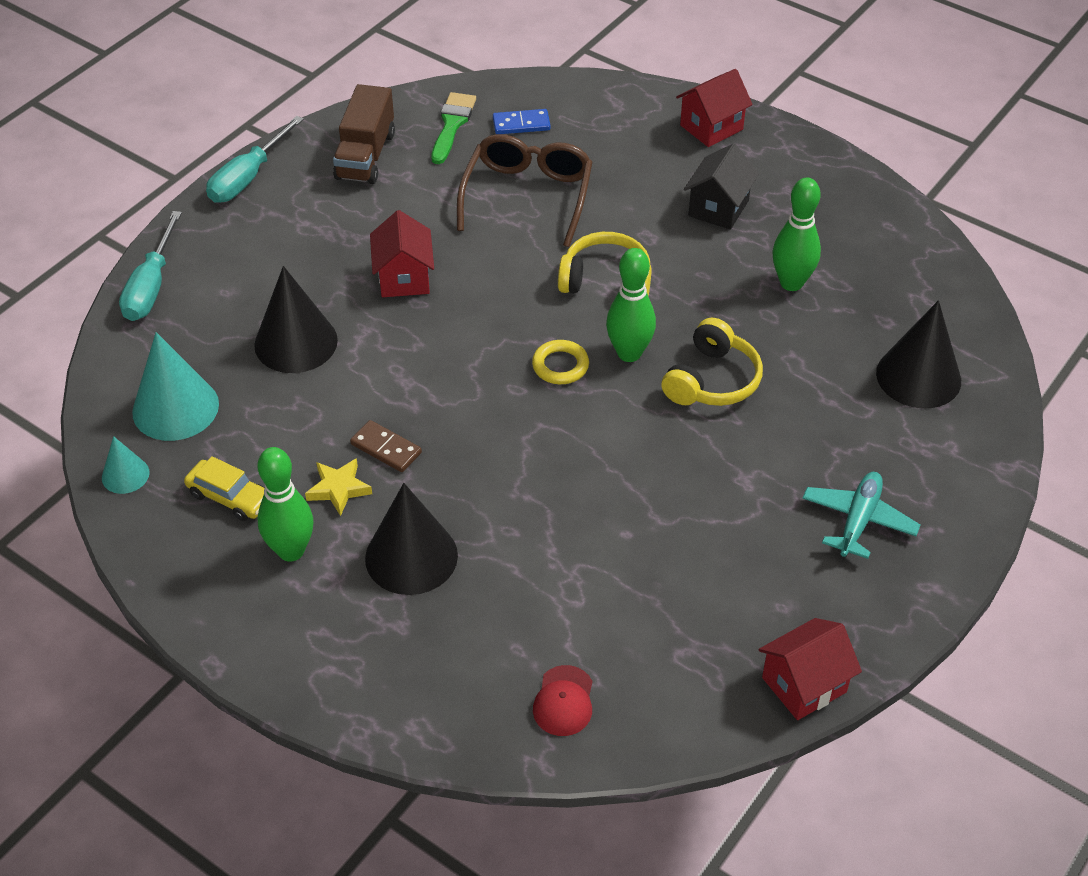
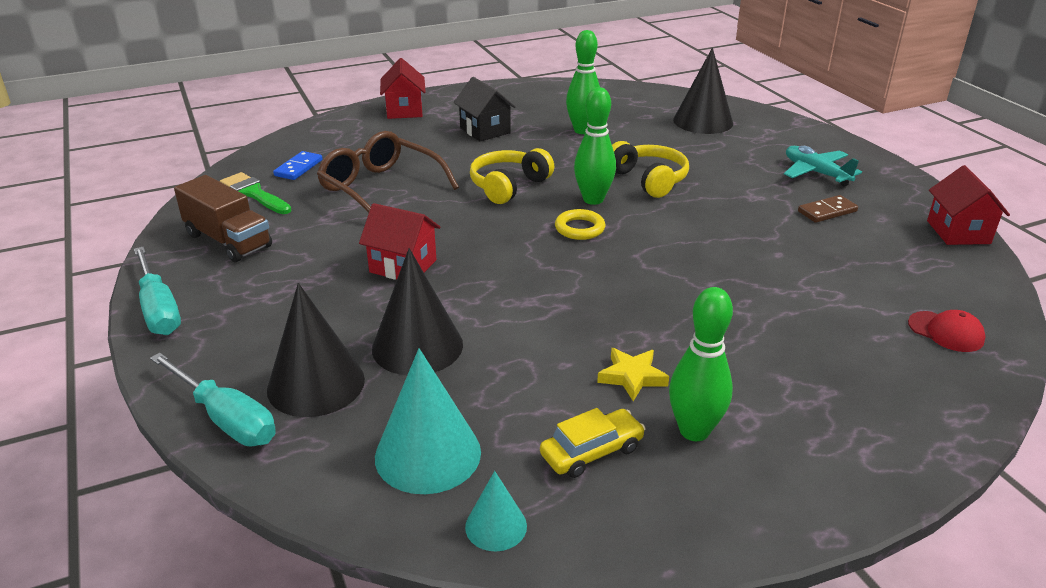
camera: 60 degrees left, 15 degrees down
brown domino [350,420,422,472] -> brown domino moved to [798,195,858,223]
black cone [365,483,458,595] -> black cone moved to [267,283,365,417]

